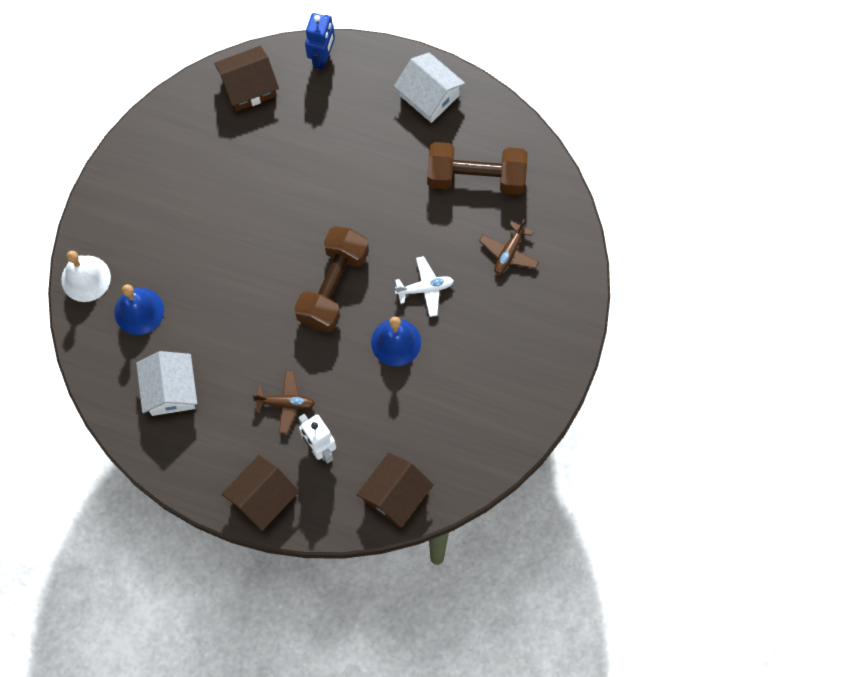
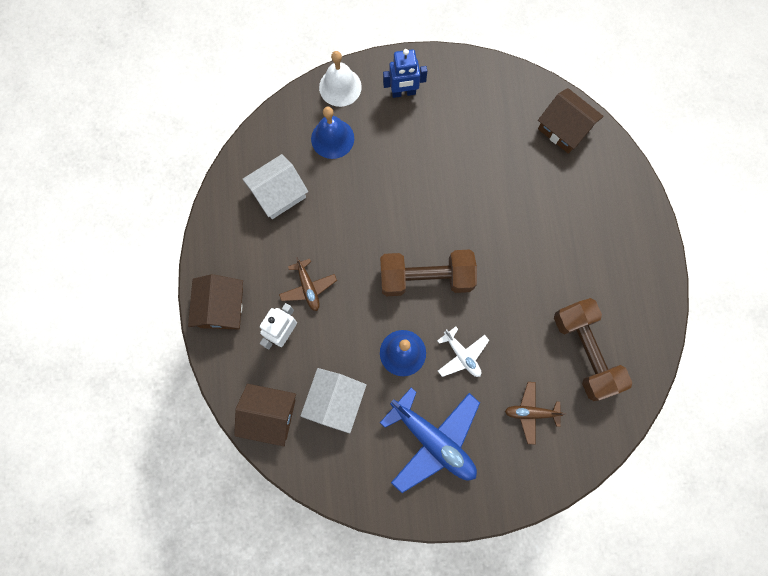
camera: 65 degrees right, 5 degrees up
brown house [222,455,299,531] -> brown house turned 75 degrees clockwise [188,274,243,329]
blue robot [305,13,335,70] -> blue robot moved to [383,49,427,98]
white house [394,53,465,123] -> white house moved to [301,368,367,433]
none -> blue plane [380,387,480,493]

